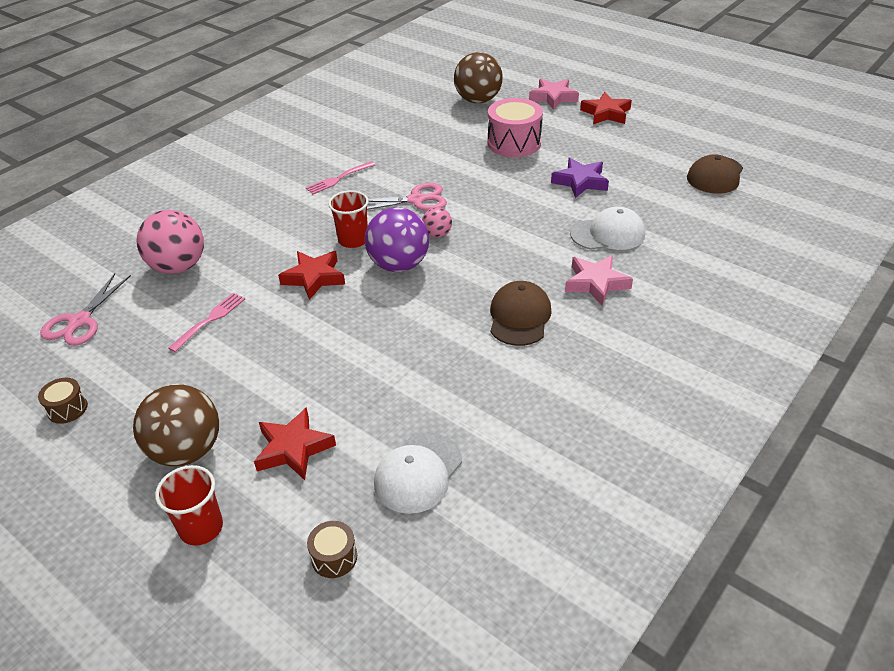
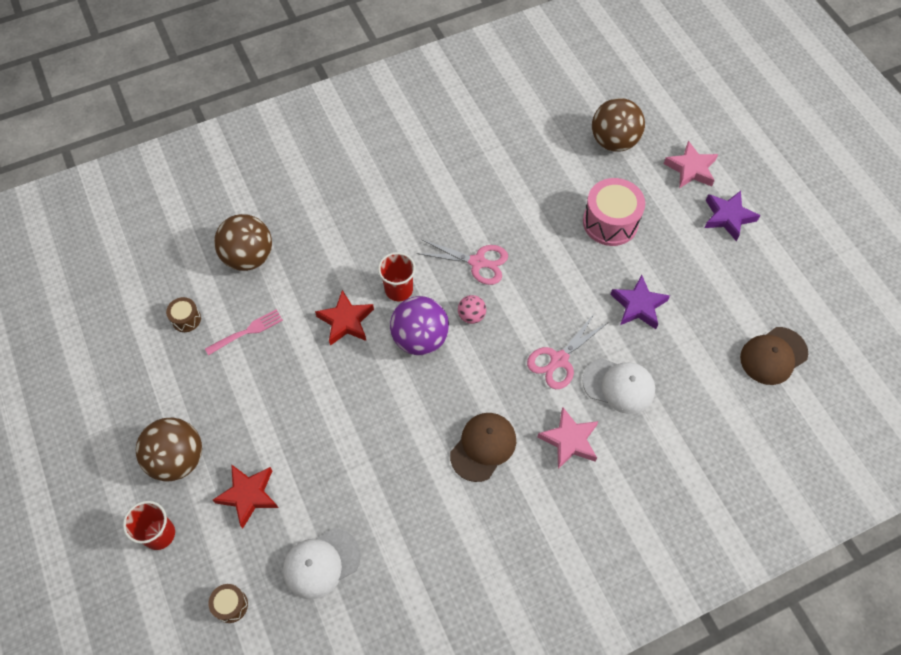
camera: 25 degrees right, 20 degrees up
brown drum [38,378,88,424] -> brown drum moved to [166,297,201,332]
pink scissors [40,273,131,346] -> pink scissors moved to [527,313,607,389]
pink ball [137,210,204,274] -> brown ball [214,214,272,271]
pink fork [306,161,375,194] -> none
red star [580,92,632,124] -> purple star [704,191,760,241]

